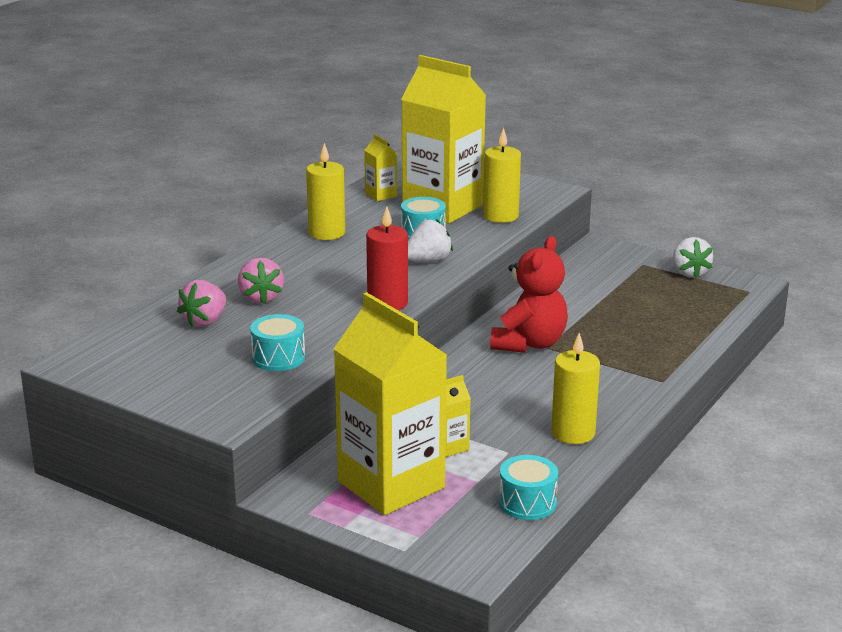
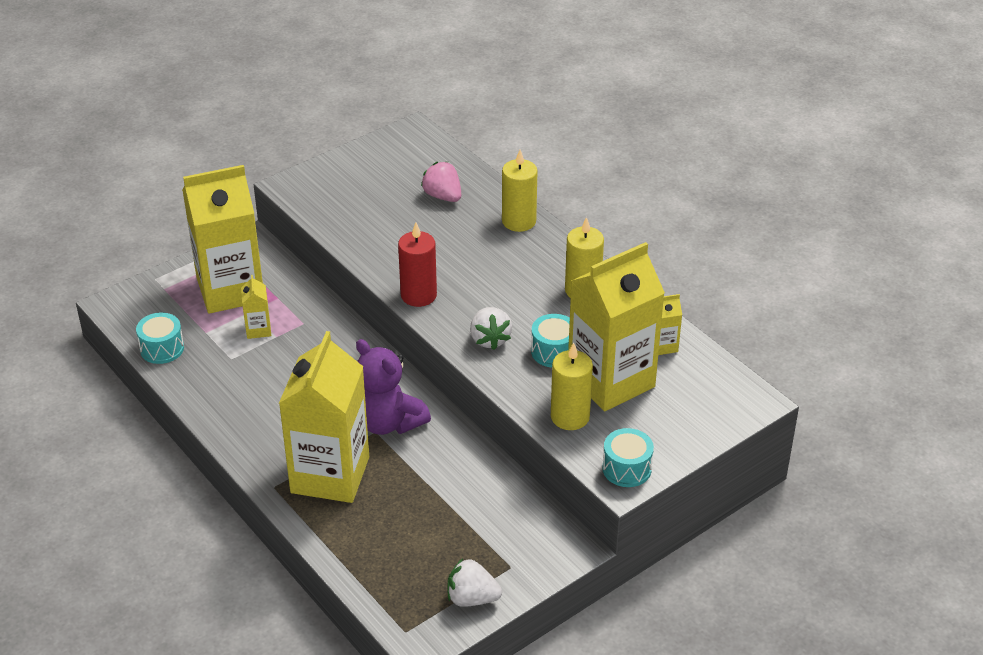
camera: 110 degrees right, 15 degrees up
pink strawberry [238,258,284,304] -> none
turquoise drum [250,314,305,371] -> turquoise drum moved to [602,428,654,487]
red teddy bear [490,236,568,353] -> purple teddy bear [356,339,431,435]
yellow candle [551,333,600,444] -> yellow candle moved to [502,150,538,232]
none -> yellow carton [279,331,369,503]

